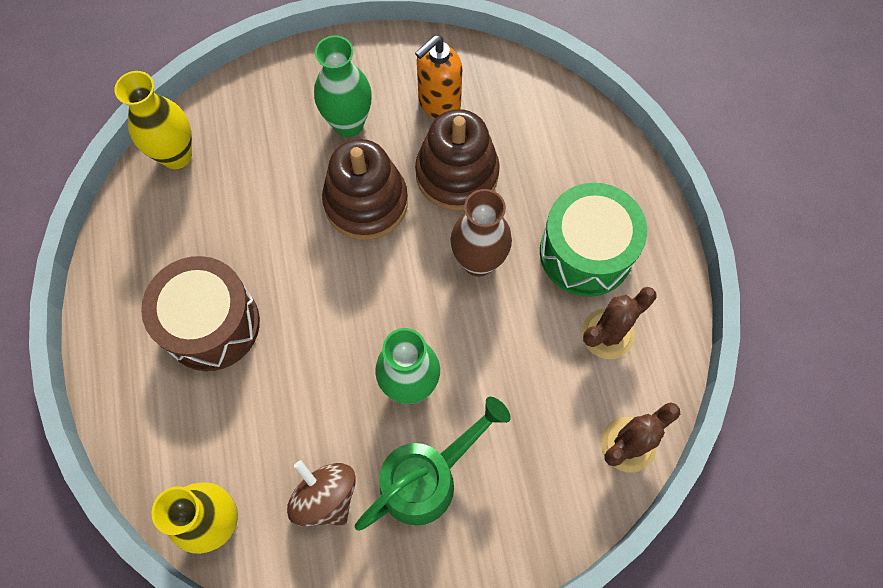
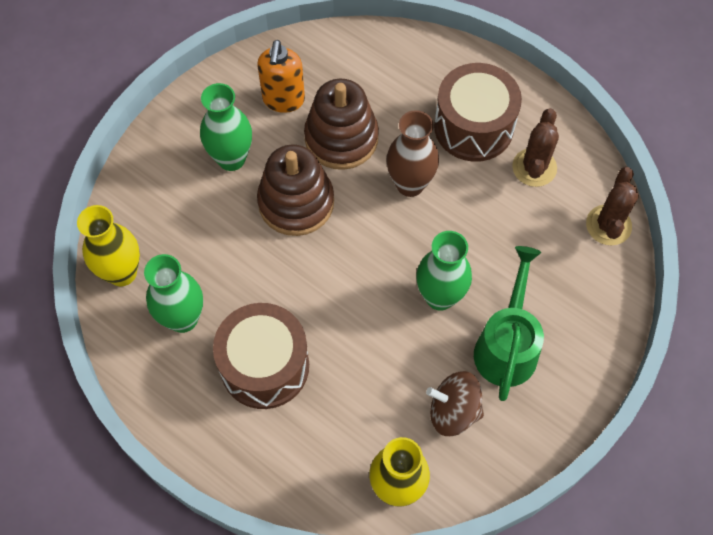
camera: 40 degrees left, 5 degrees down
green drum [540,183,647,297] -> brown drum [434,63,522,162]
none -> green vase [144,254,203,333]

